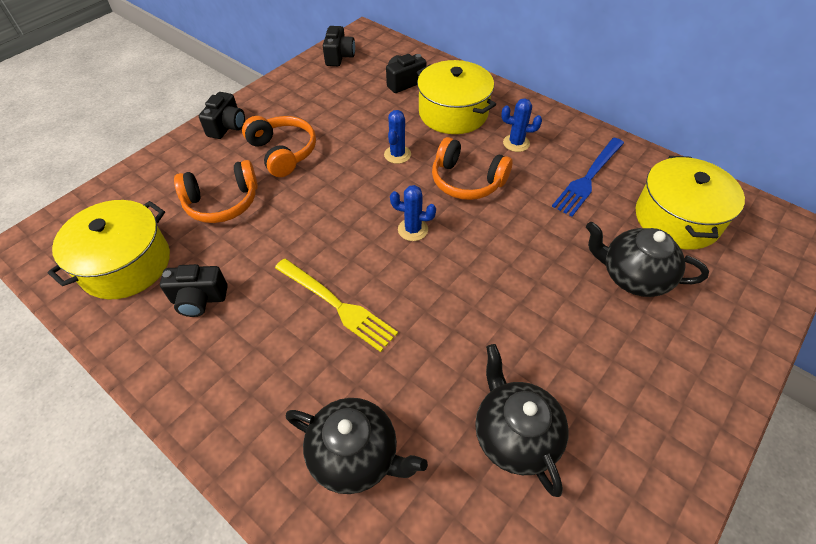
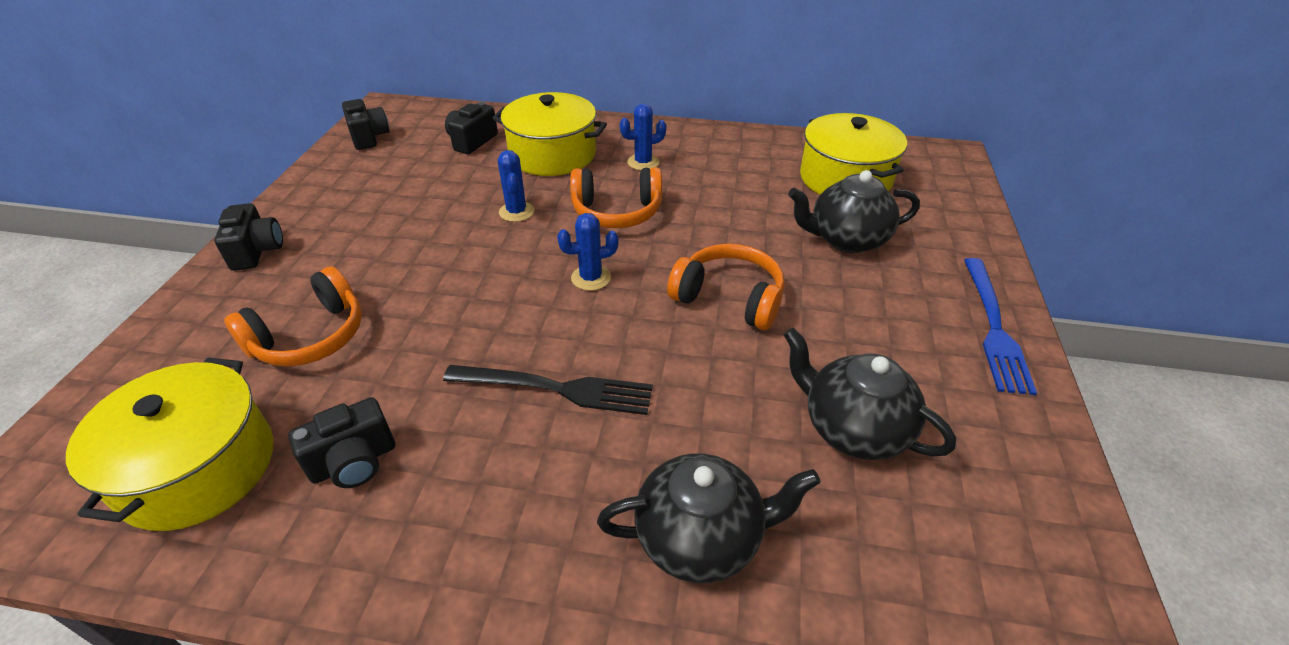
camera: 30 degrees left, 10 degrees down
orange headphones [242,116,316,177] -> orange headphones moved to [667,244,784,330]
yellow fork [275,258,398,352] -> black fork [443,365,653,415]
blue fork [552,138,624,216] -> blue fork moved to [964,258,1037,395]

